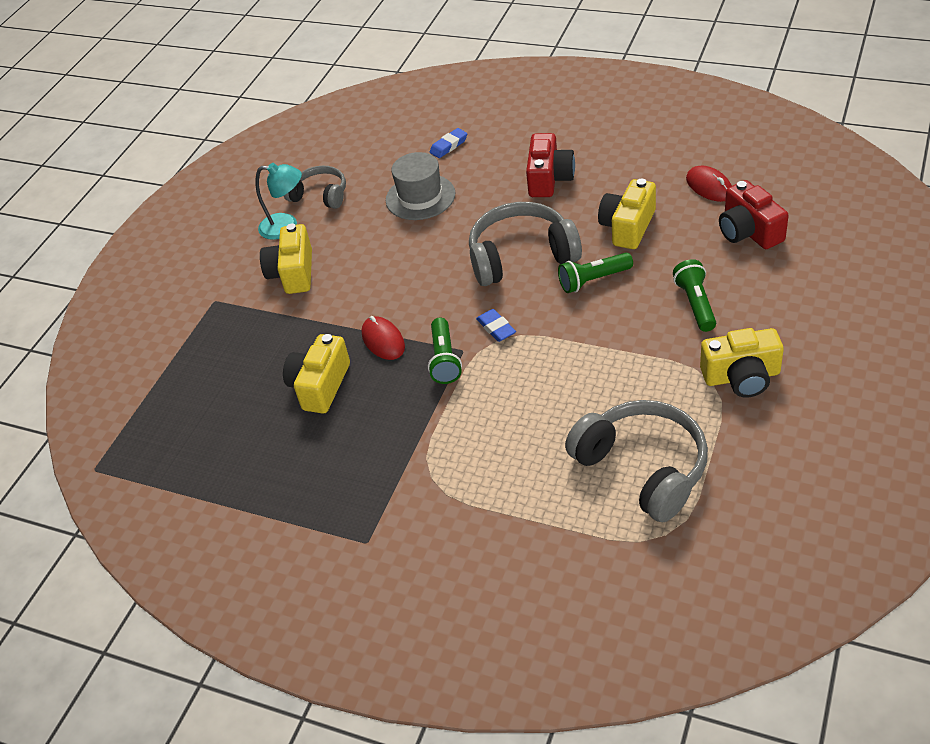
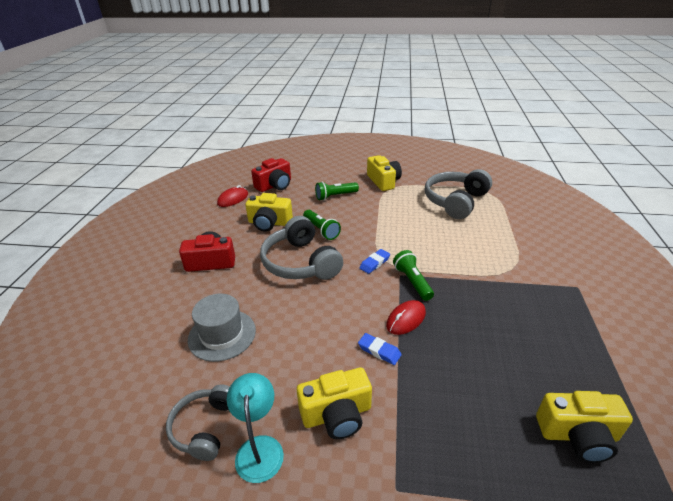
camera: 110 degrees left, 10 degrees down
yellow camera [283,334,350,413] -> yellow camera moved to [536,391,633,463]
green flashlight [428,318,462,384] -> green flashlight turned 90 degrees counterclockwise [393,250,434,301]
blue eraser [430,128,467,158] -> blue eraser moved to [358,333,402,365]

